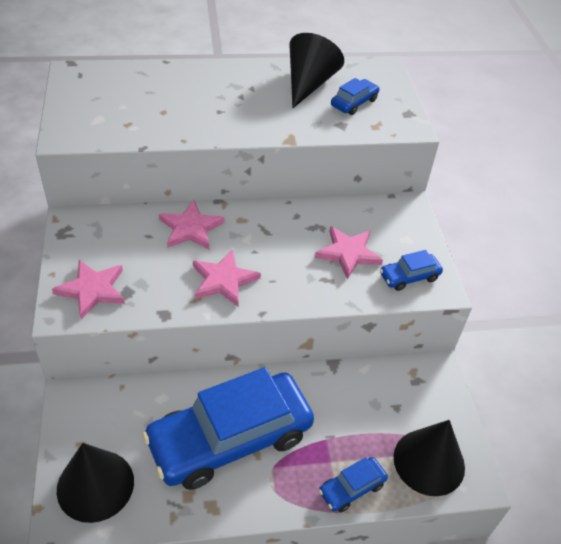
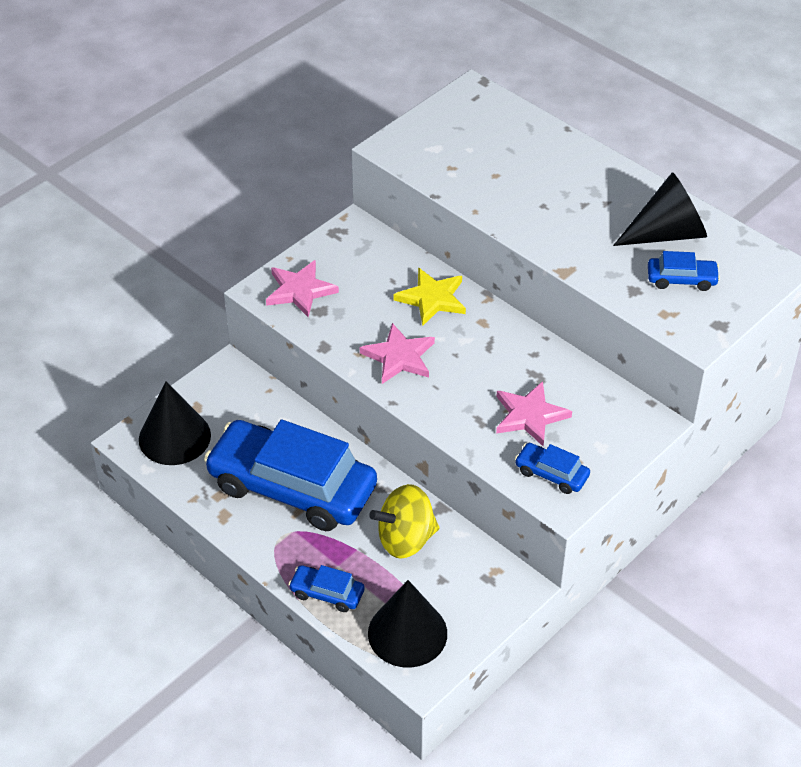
camera: 55 degrees right, 0 degrees up
pink star [159,200,225,249] -> yellow star [394,268,466,326]
none -> yellow spinning top [369,484,439,559]

